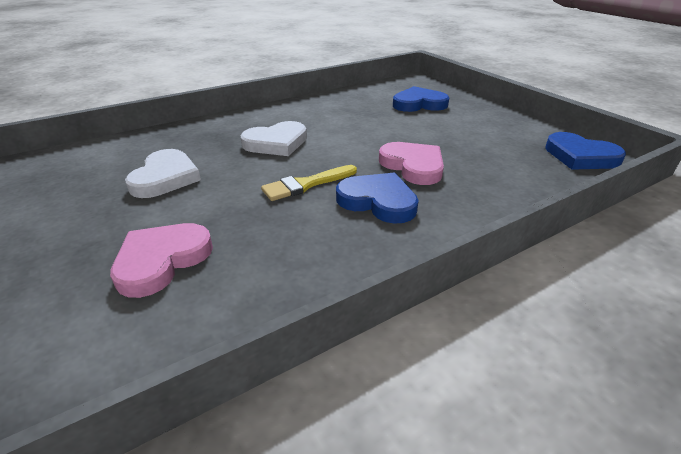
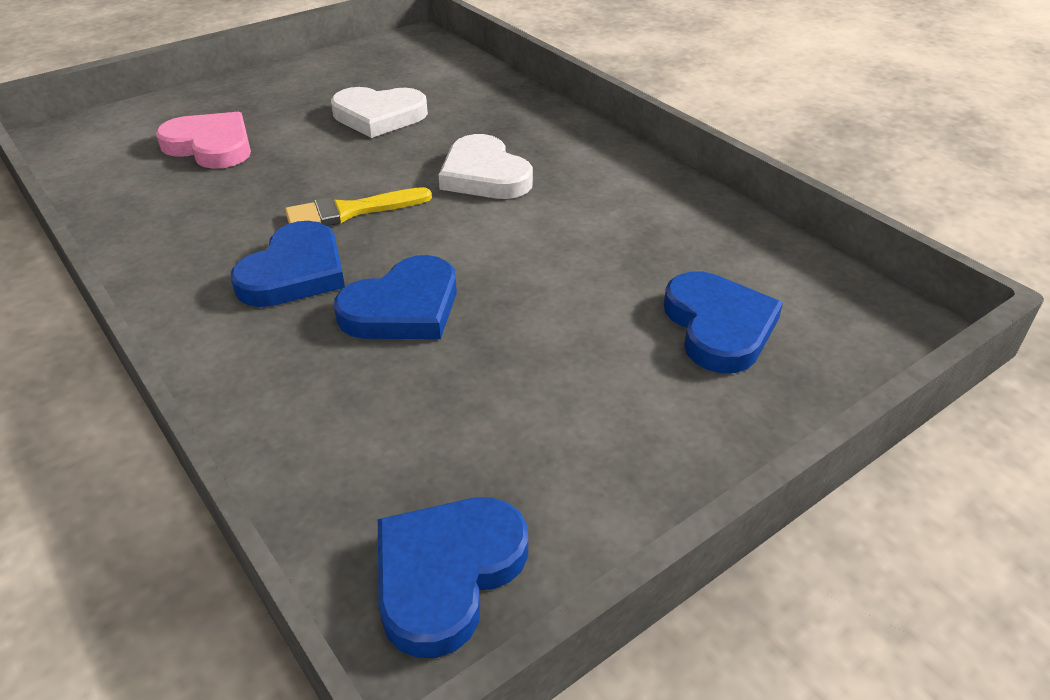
camera: 85 degrees right, 5 degrees up
yellow brush [261,165,357,201] -> yellow brush turned 75 degrees counterclockwise [285,187,432,226]
pink heart [379,142,444,185] -> blue heart [334,255,457,339]

